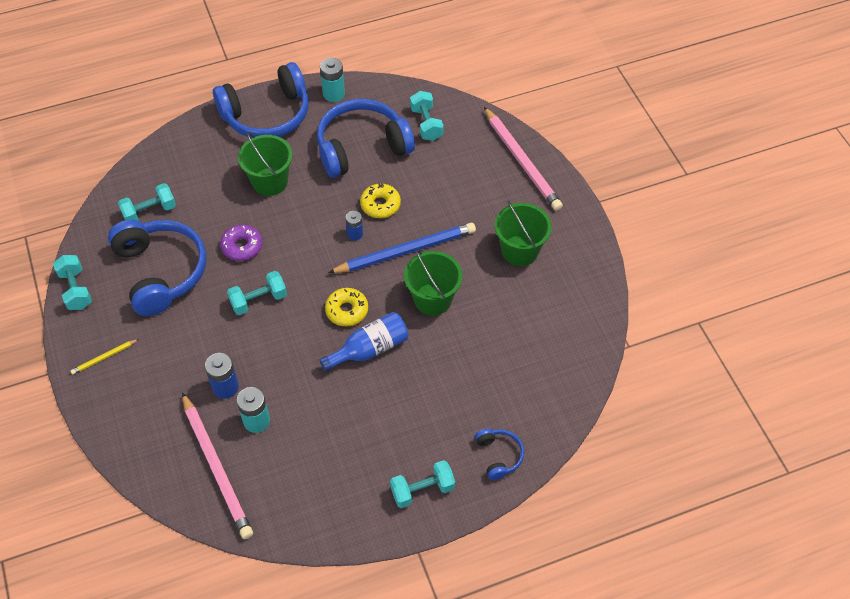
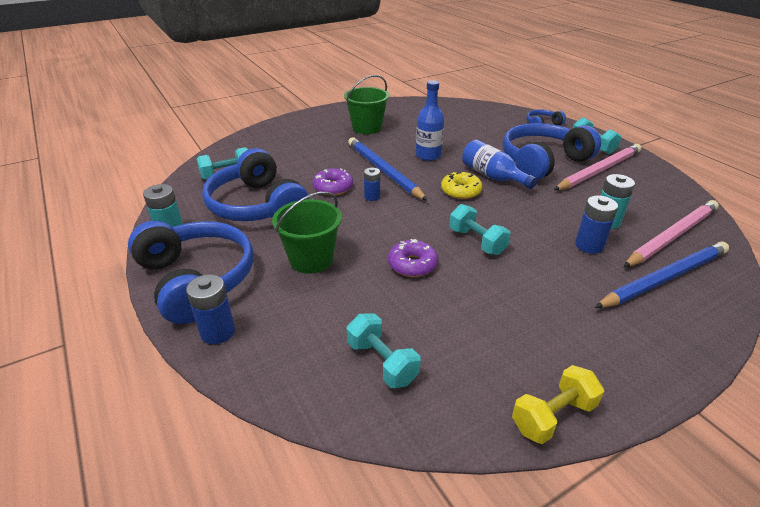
camera: 100 degrees left, 20 degrees down
turquoise dumbbell [53,255,92,310] -> yellow dumbbell [512,365,604,444]
yellow pencil [71,339,139,375] -> none
blue headphones [108,220,207,316] -> blue headphones moved to [503,123,601,180]
yellow donut [360,183,401,218] -> purple donut [313,168,353,195]
green bucket [404,250,462,316] -> blue bottle [416,80,444,161]
pink pencil [484,107,563,211] -> pink pencil moved to [554,144,641,190]
none -> blue battery [186,274,235,344]
none -> blue pencil [595,242,729,308]

